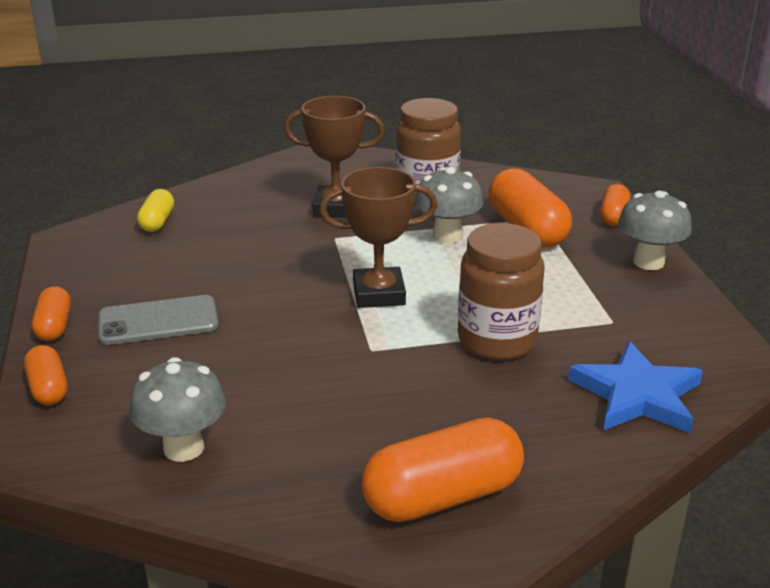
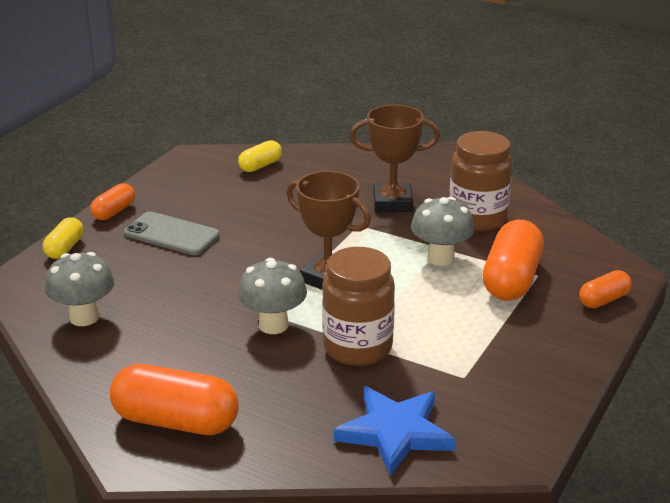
camera: 40 degrees right, 0 degrees up
orange capsule [24,345,68,405] -> yellow capsule [43,217,83,259]
brown trophy [284,96,385,218] -> brown trophy turned 45 degrees counterclockwise [350,104,440,212]
grey mushroom [618,191,692,270] -> grey mushroom moved to [238,258,307,334]

